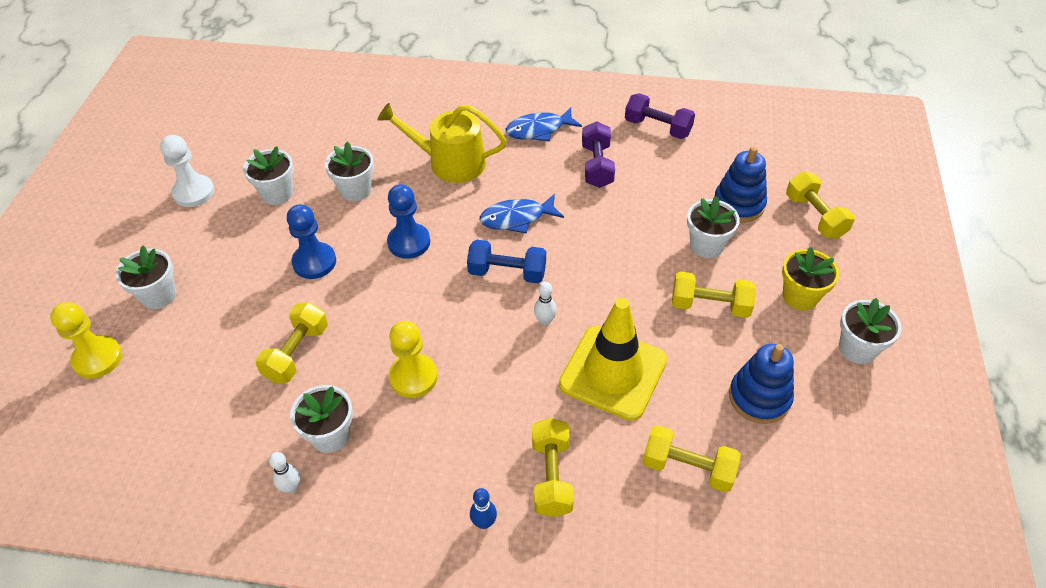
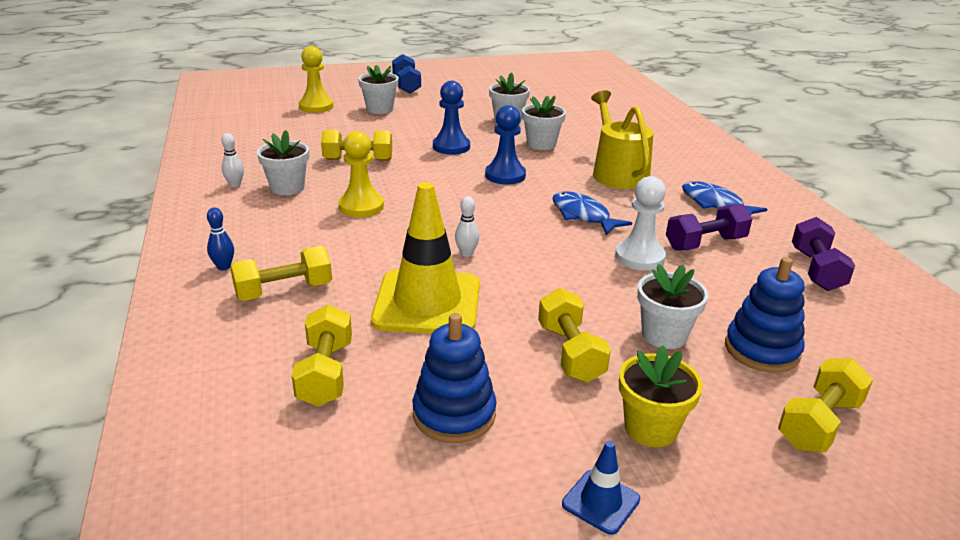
camera: 65 degrees right, 20 degrees down
white pawn [160,135,214,207] -> white pawn moved to [615,176,666,270]
blue dumbbell [467,240,546,283] -> blue dumbbell moved to [392,54,421,94]
white flower pot [839,298,902,364] -> blue traffic cone [562,441,640,535]

